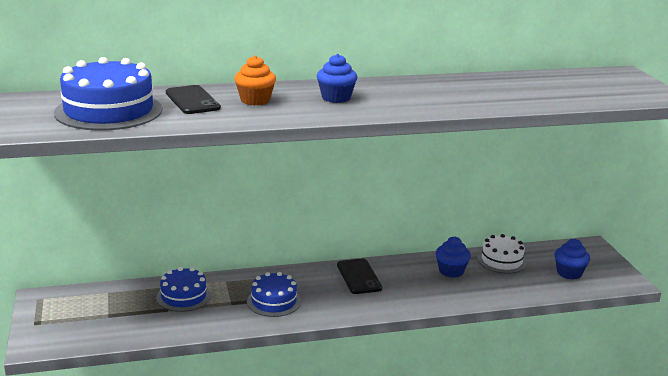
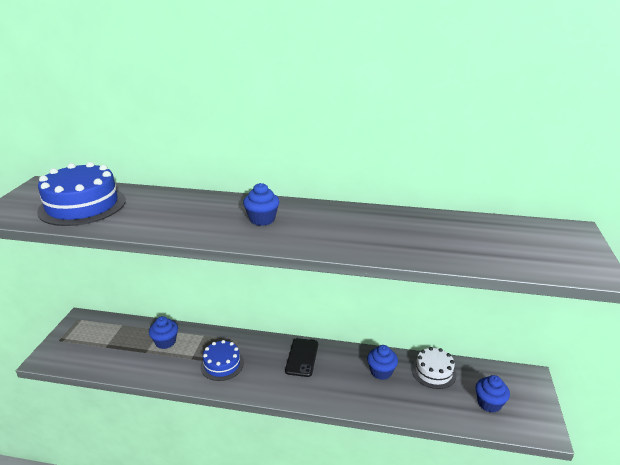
camera: 25 degrees right, 5 degrees up
blue cake [156,267,211,312] -> blue cupcake [149,316,178,349]
black phone [166,85,221,114] -> none
orange cupcake [234,55,276,106] -> none

